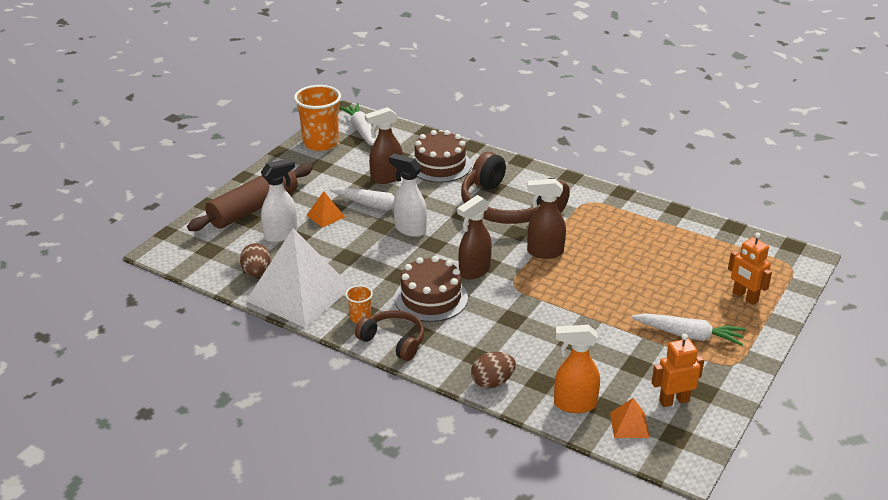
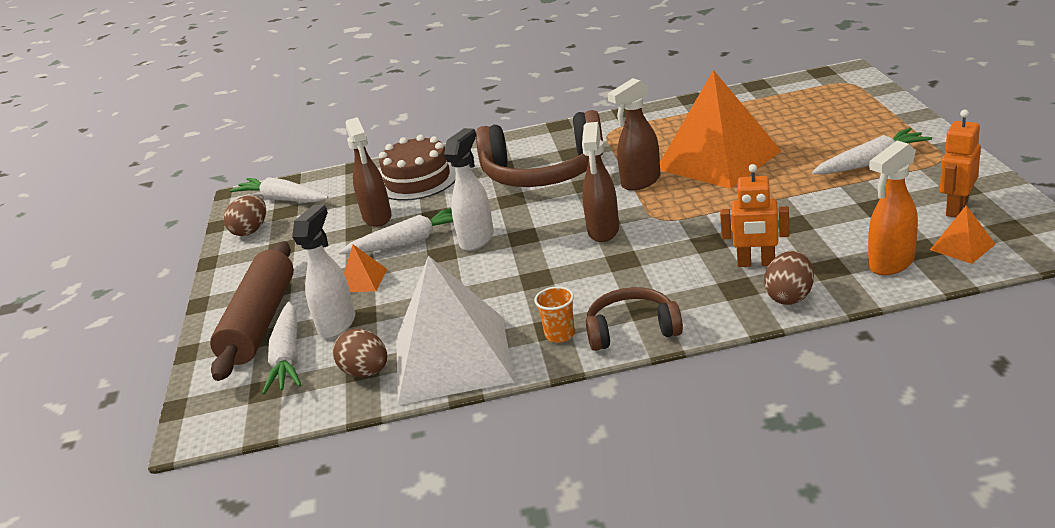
camera: 35 degrees left, 5 degrees down
orange cup [294,85,341,151] -> brown egg [224,195,266,236]
brown spray bottle [365,107,403,184] -> brown spray bottle turned 45 degrees counterclockwise [346,117,392,227]
white spray bottle [389,154,427,237] -> white spray bottle turned 120 degrees clockwise [444,128,494,251]
brown cake [394,256,468,322] -> none
orange robot [728,233,772,305] -> orange robot moved to [720,164,789,267]
none -> white carrot [262,302,301,395]
none -> orange pyramid [660,70,781,189]

